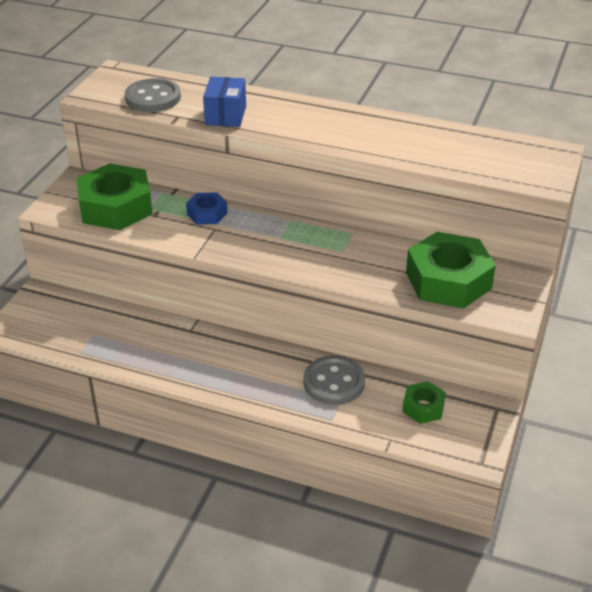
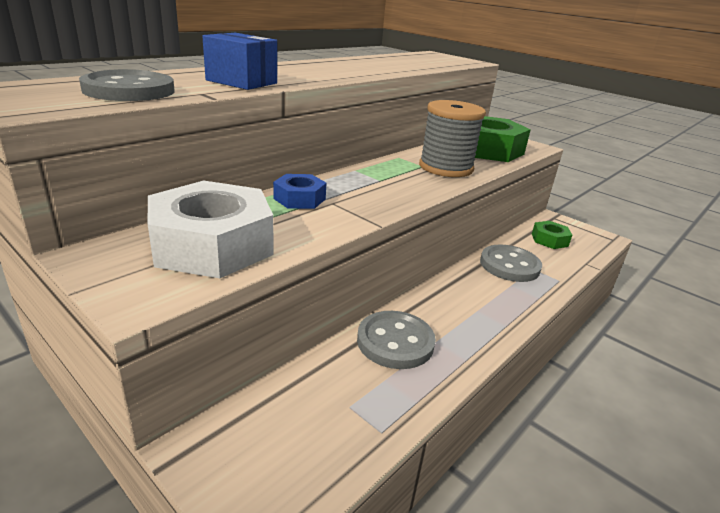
camera: 70 degrees left, 10 degrees down
green nut [76,163,153,230] -> white nut [148,181,273,278]
none -> grey button [357,311,436,369]
none -> grey spool [419,100,486,177]

